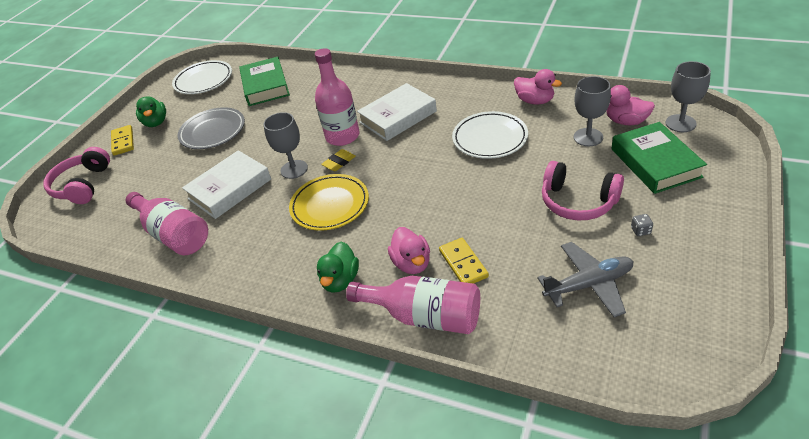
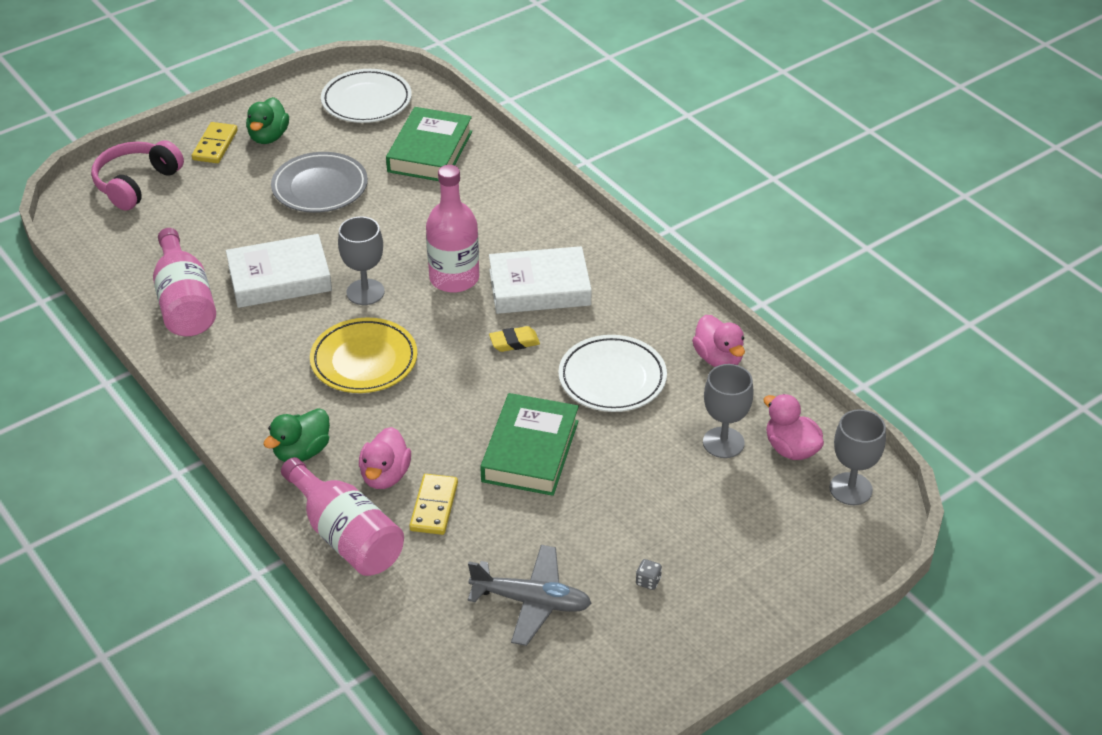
camera: 25 degrees right, 0 degrees up
yellow eraser [321,149,356,171] -> yellow eraser moved to [489,326,540,352]
pink headphones [542,161,624,220] -> none
green book [611,122,707,194] -> green book moved to [480,393,579,496]

